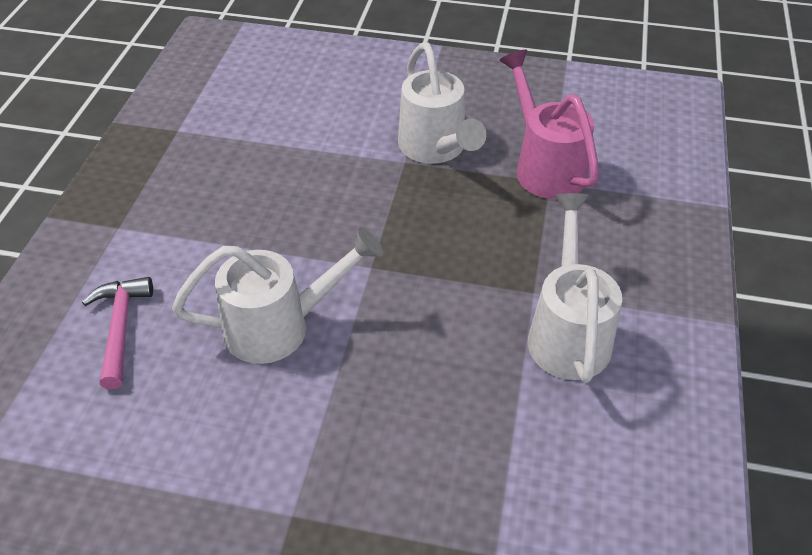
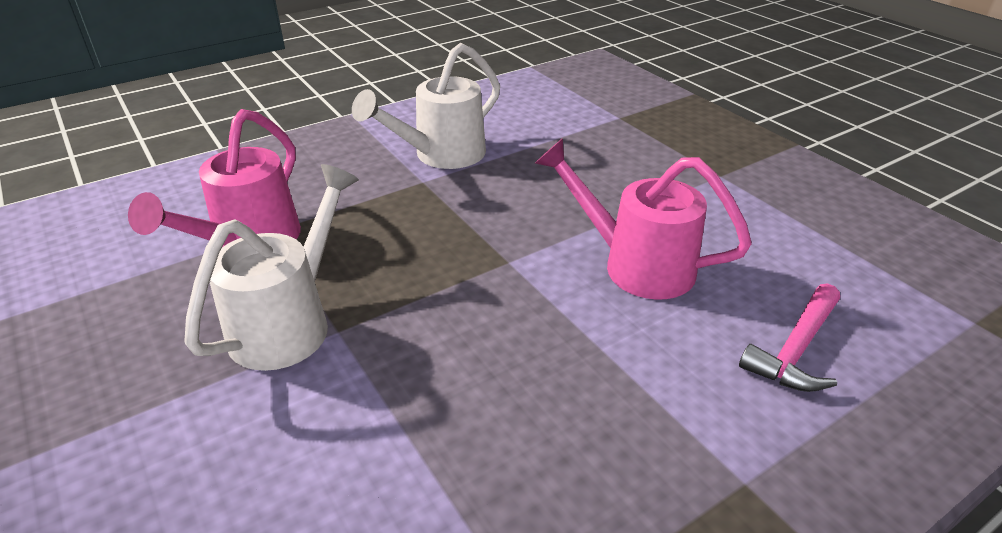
camera: 135 degrees left, 10 degrees down
white watering can [172,227,383,364] -> pink watering can [535,138,752,300]

